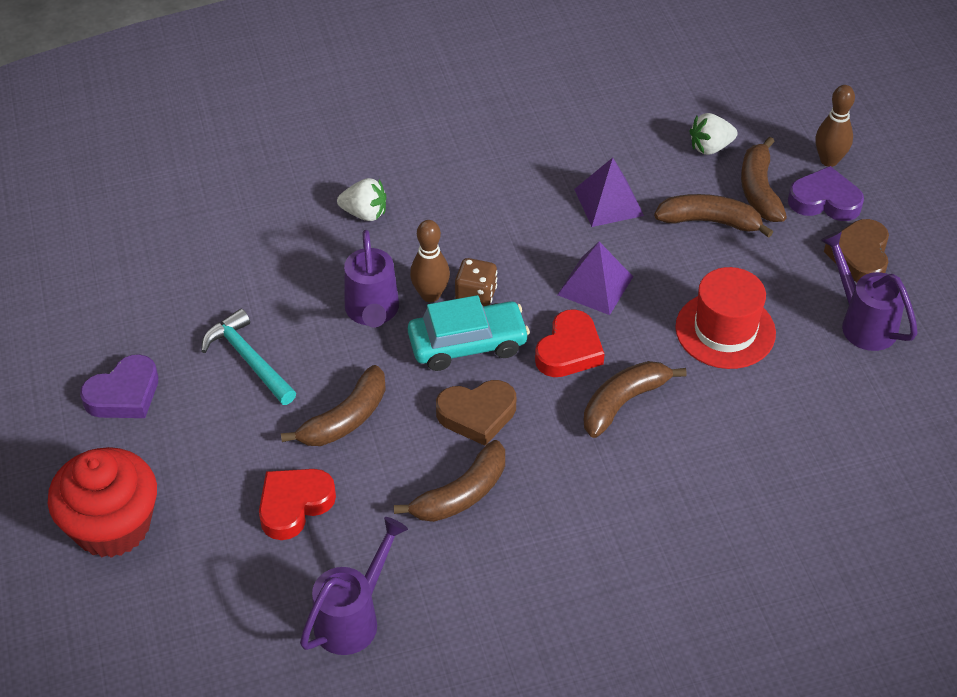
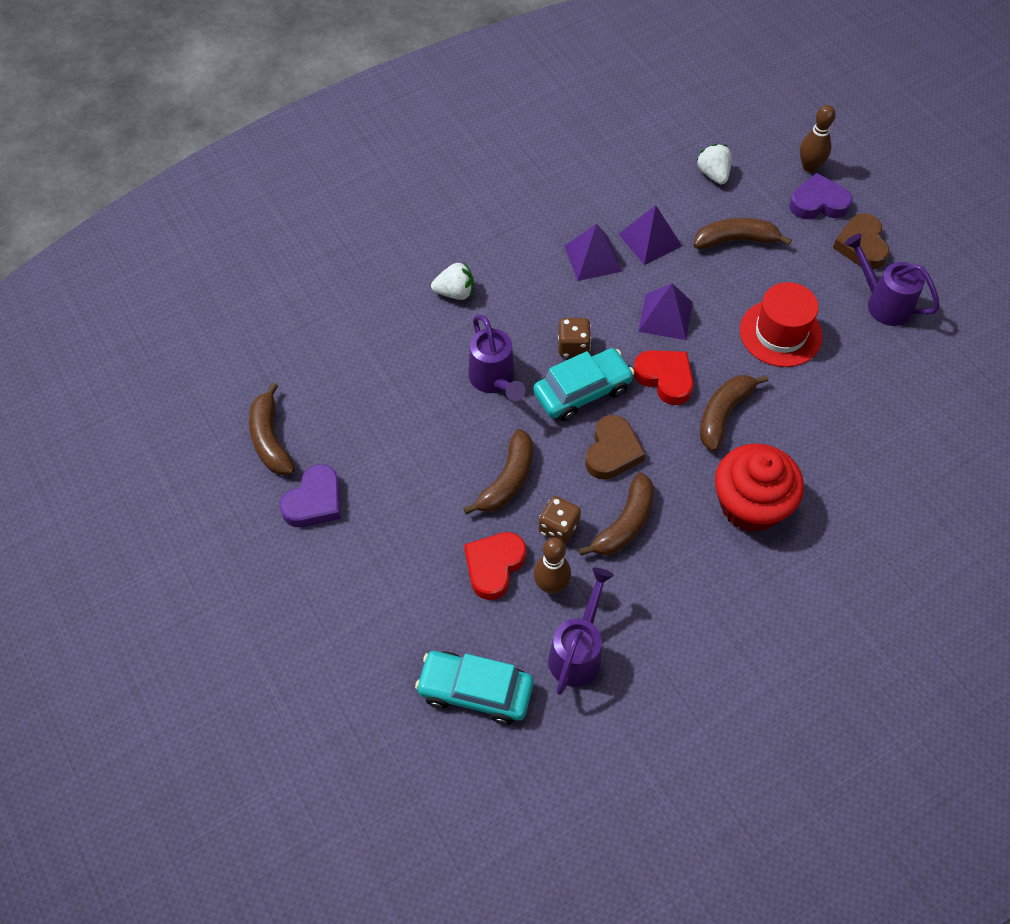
camera: 15 degrees left, 10 degrees up
red cupcake [48,447,157,558] -> red cupcake moved to [715,443,804,532]
turquoise hammer [201,309,296,405] -> none
brown bowling pin [410,220,450,302] -> brown bowling pin moved to [534,538,571,594]
brown heart [436,380,516,446] -> brown heart turned 45 degrees counterclockwise [585,415,645,480]
red heart [535,309,604,377] -> red heart turned 60 degrees counterclockwise [633,350,693,405]
white strawberry [690,113,738,155] -> white strawberry turned 105 degrees clockwise [696,144,732,184]
brown banana [741,137,787,222] -> brown banana moved to [249,383,295,475]
none -> turquoise car [415,651,534,725]
none -> brown dice [539,496,581,544]
none -> purple pyramid [564,224,622,281]

